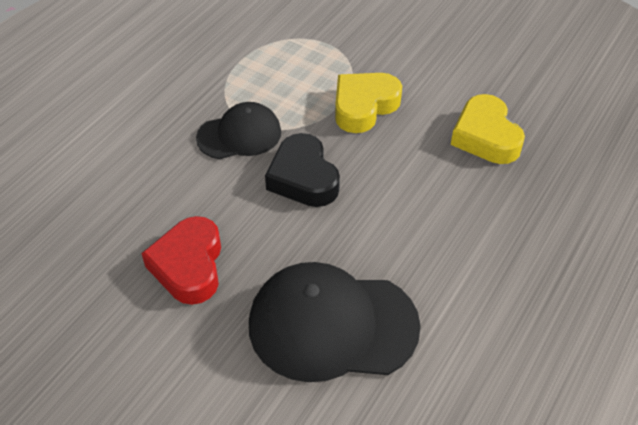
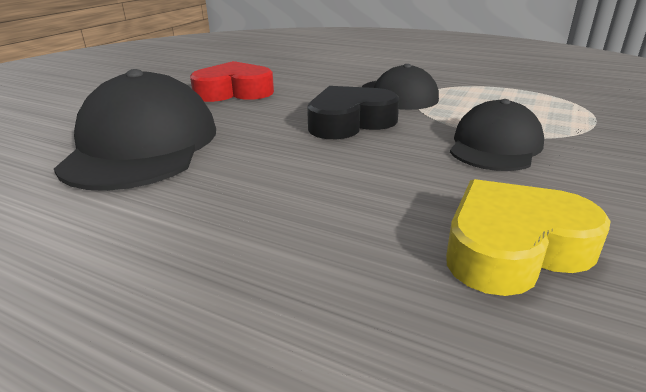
camera: 85 degrees right, 20 degrees down
yellow heart [335,73,402,133] -> black cap [450,99,544,171]

